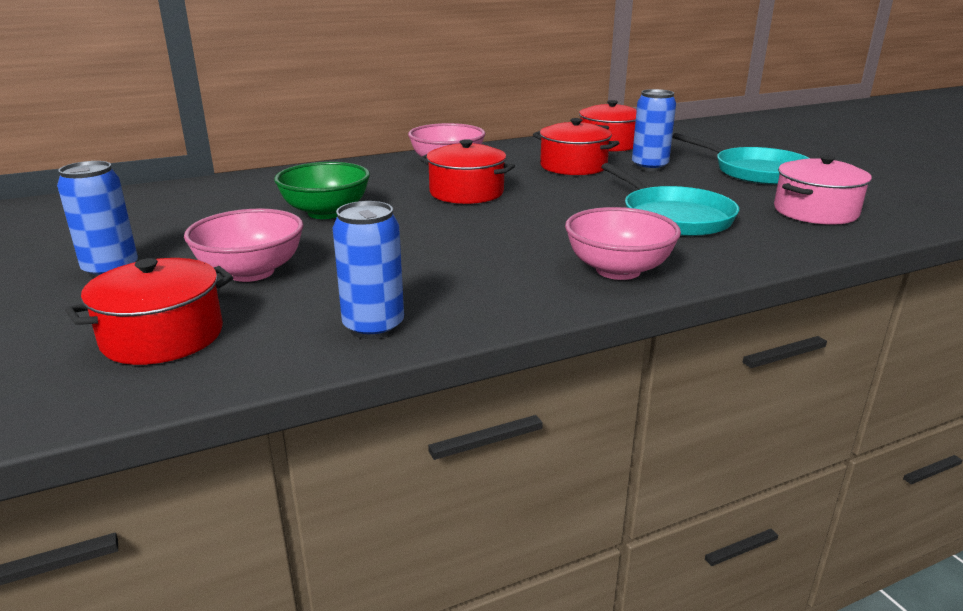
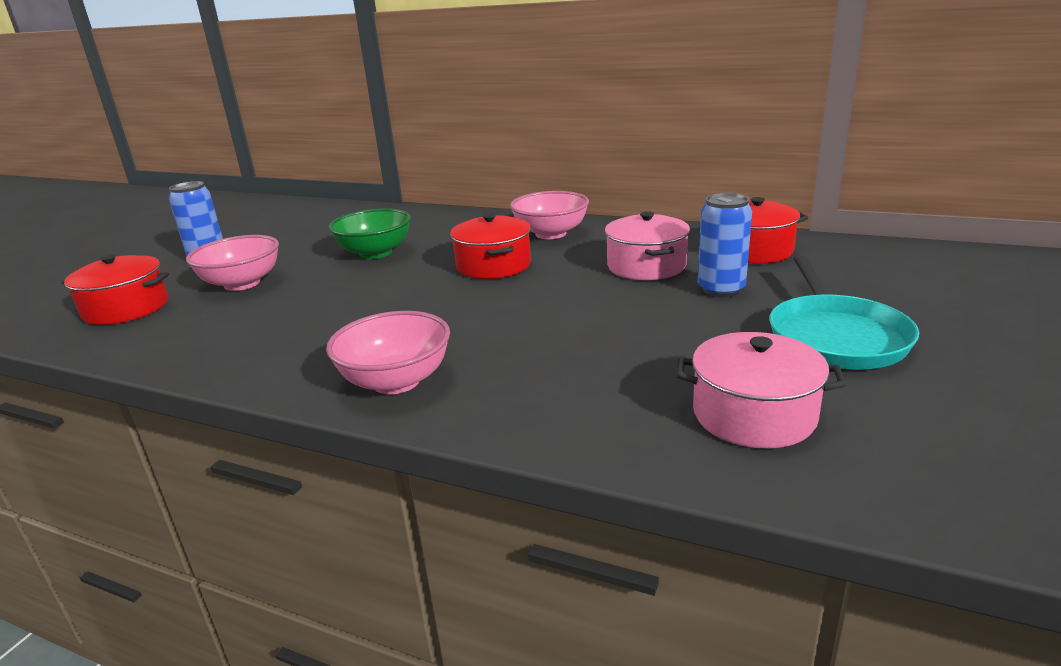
camera: 50 degrees right, 0 degrees up
blue can [333,201,404,339] -> none
red pot [533,118,619,175] -> pink pot [605,211,690,280]
turquoise pan [601,163,739,236] -> none

